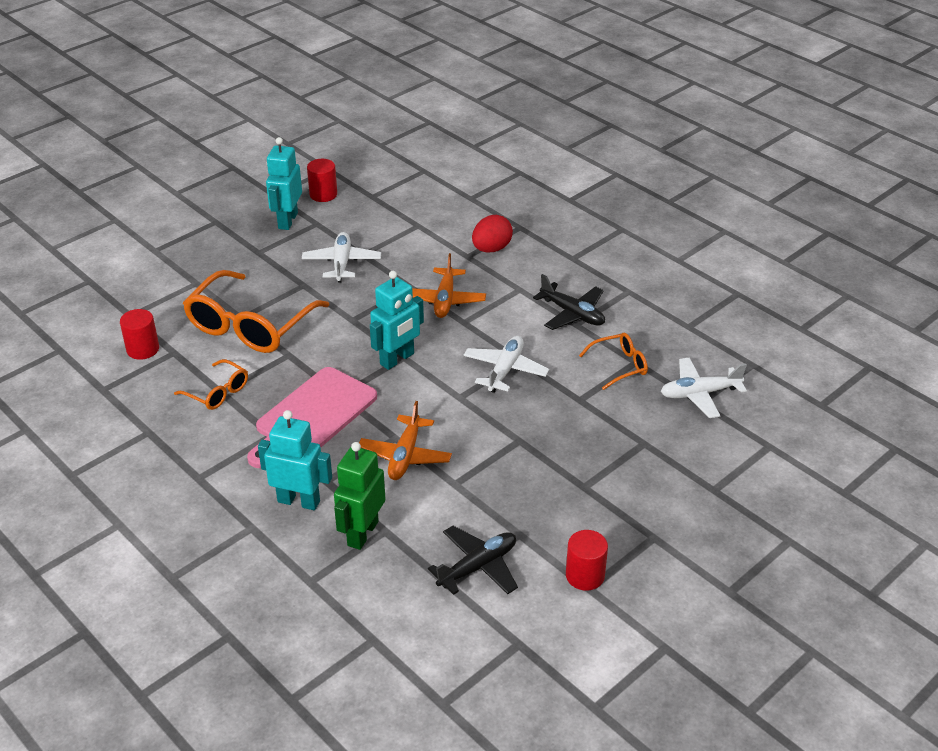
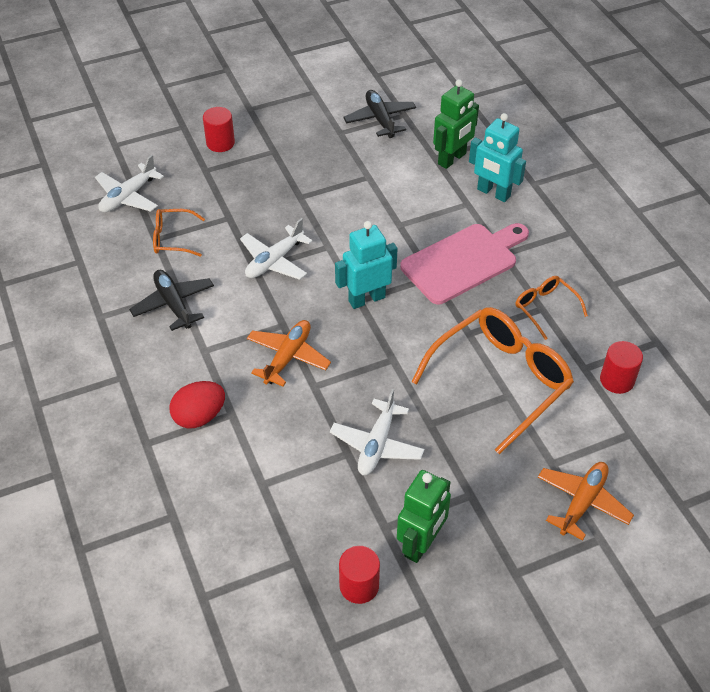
camera: 160 degrees left, 10 degrees up
turquoise robot [266,137,302,230] -> green robot [397,470,451,563]
orange plane [359,401,452,480] -> orange plane moved to [538,462,634,541]
black plane [428,526,518,595] -> black plane turned 90 degrees clockwise [343,90,416,138]
red cylinder [566,530,608,591] -> red cylinder moved to [203,107,235,152]
white plane [661,357,747,418] -> white plane turned 120 degrees clockwise [95,155,164,212]

